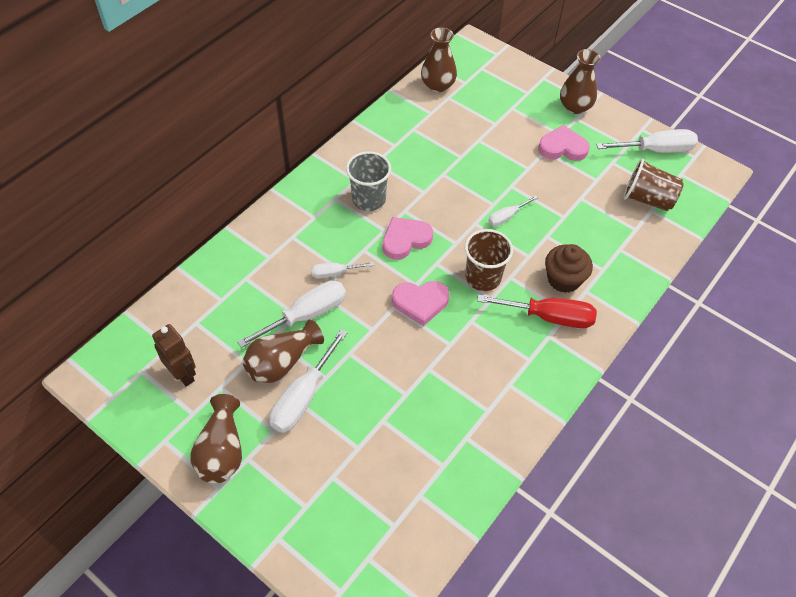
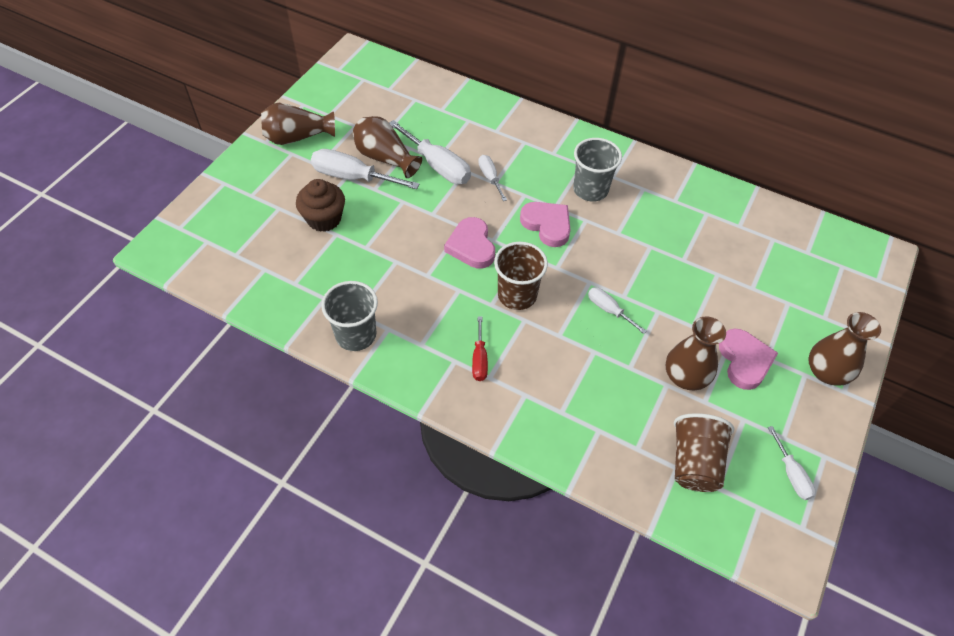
camera: 80 degrees right, 0 degrees up
brown robot [152,324,196,387] -> none
brown vase [421,27,457,92] -> brown vase moved to [666,316,726,390]
red screwdriver [477,295,597,328] -> red screwdriver [472,317,488,381], size x0.56
brown cupcake [545,244,593,293] -> brown cupcake moved to [296,179,345,232]
white screwdriver [596,129,698,153] -> white screwdriver [768,426,816,500], size x0.56
none -> grey cup [321,281,378,351]

